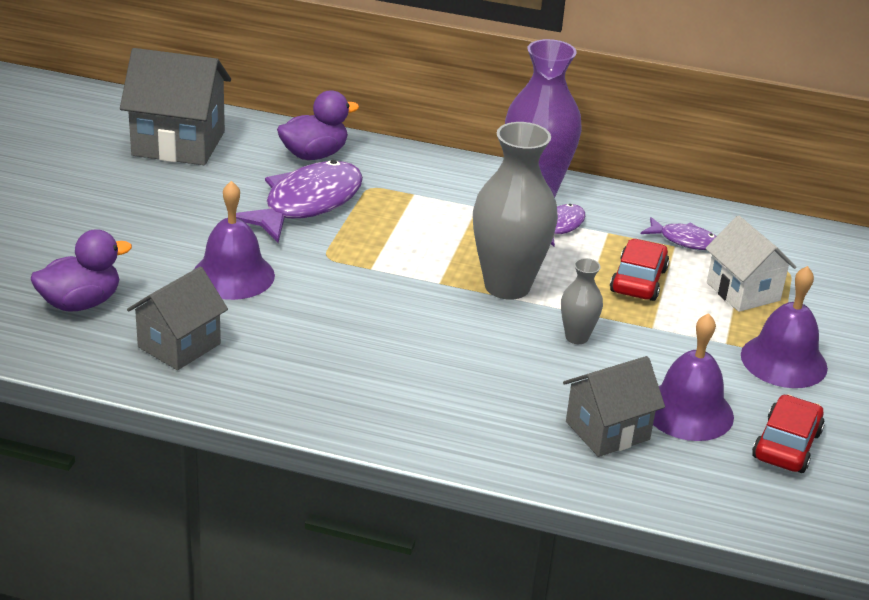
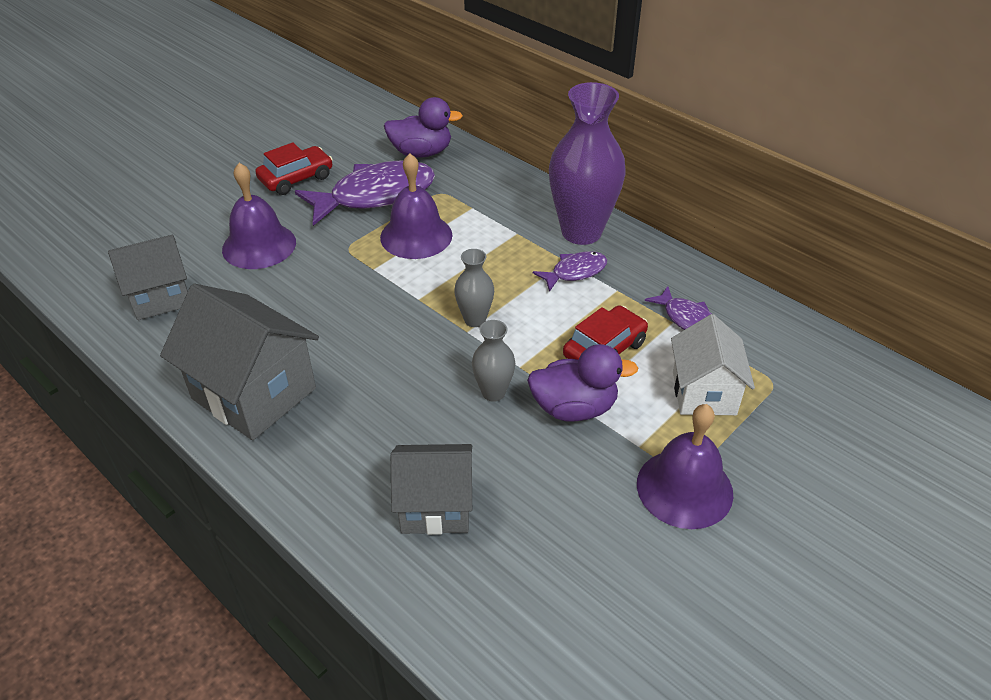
camera: 30 degrees right, 10 degrees up
purple duck [31,229,132,312] -> purple duck moved to [527,344,638,422]
grey house [120,48,231,165] -> grey house moved to [160,284,319,440]
grey vase [473,122,558,300] -> grey vase [454,249,494,327], size x0.48
purple bell [653,313,734,441] -> purple bell moved to [380,153,452,259]
red car [752,394,825,473] -> red car moved to [255,142,333,195]

